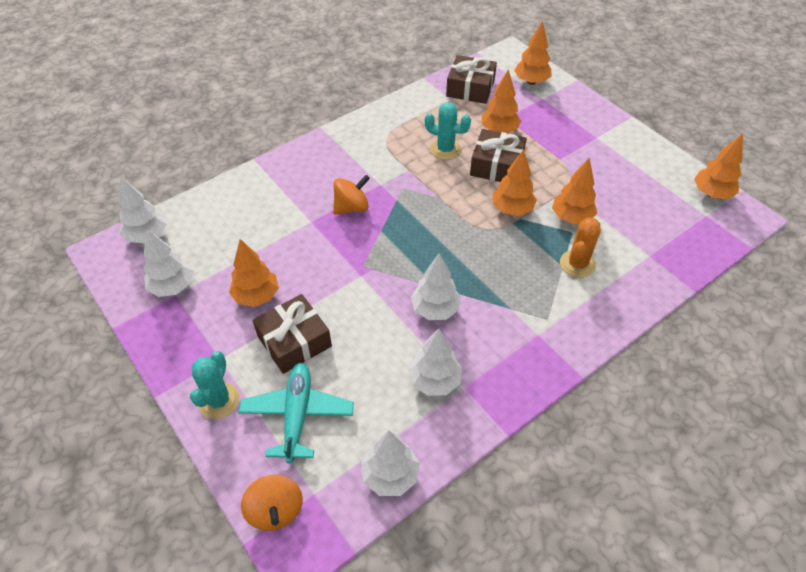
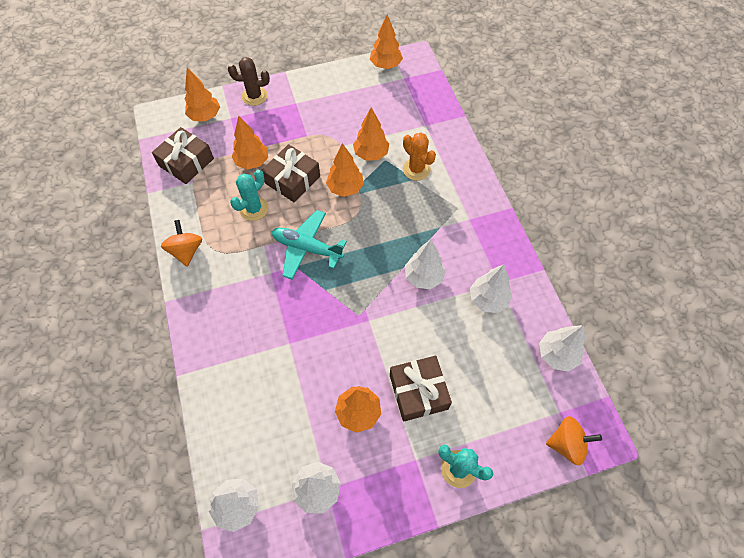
camera: 70 degrees left, 10 degrees up
turquoise plane [238,363,354,463] -> turquoise plane moved to [272,210,347,280]
orange spinning top [333,175,370,215] -> orange spinning top moved to [161,220,202,266]
none -> brown cactus [228,57,270,106]

